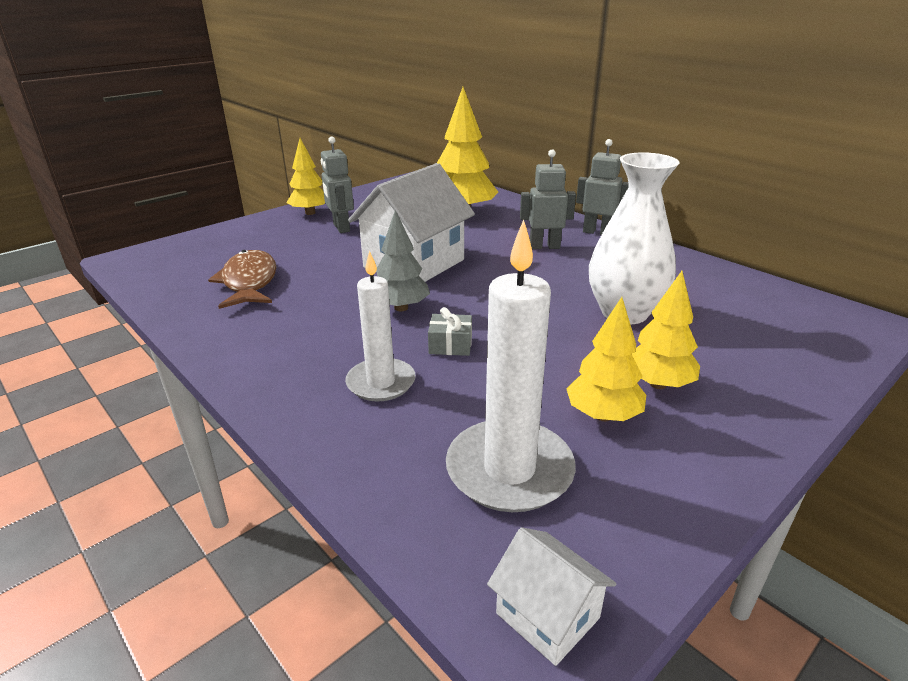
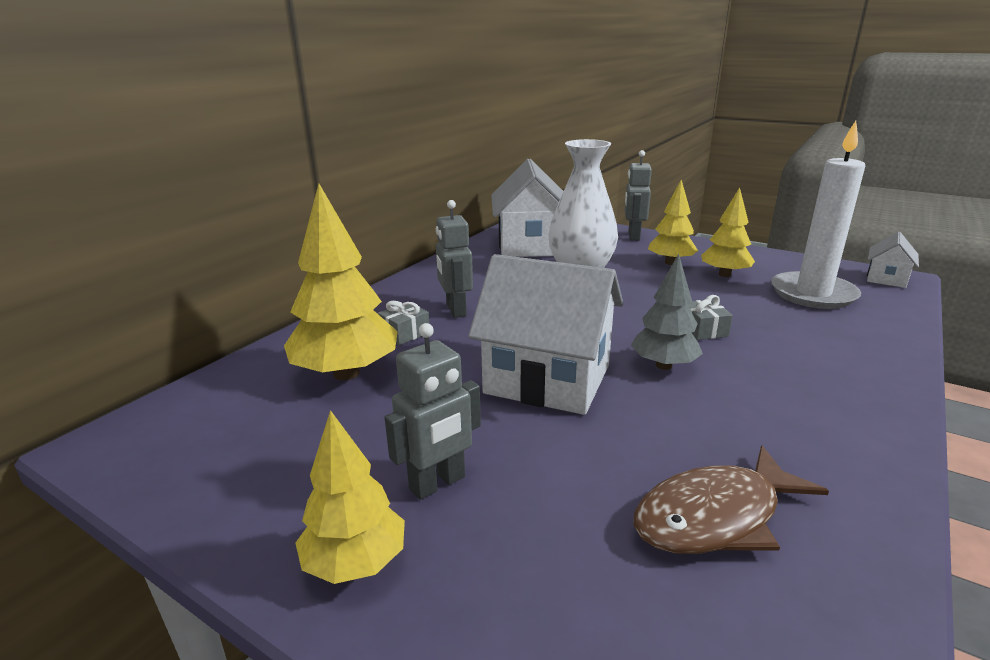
camera: 105 degrees left, 5 degrees down
white candle [345,250,416,402] -> none
grey robot [576,139,629,235] -> grey robot moved to [625,150,652,241]
none -> grey gift [378,301,429,345]
none -> white house [491,159,564,257]

